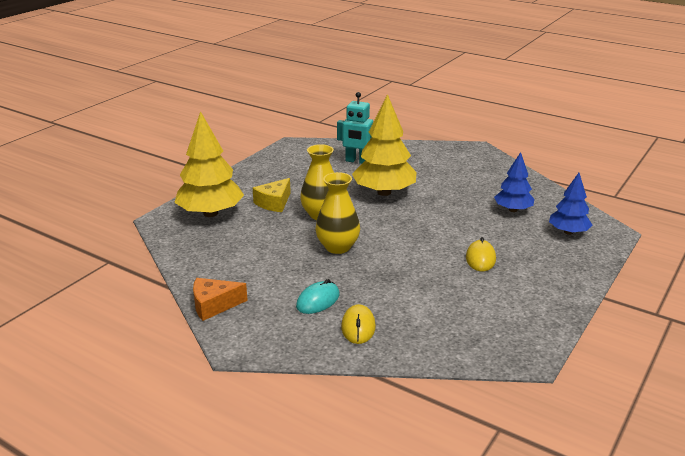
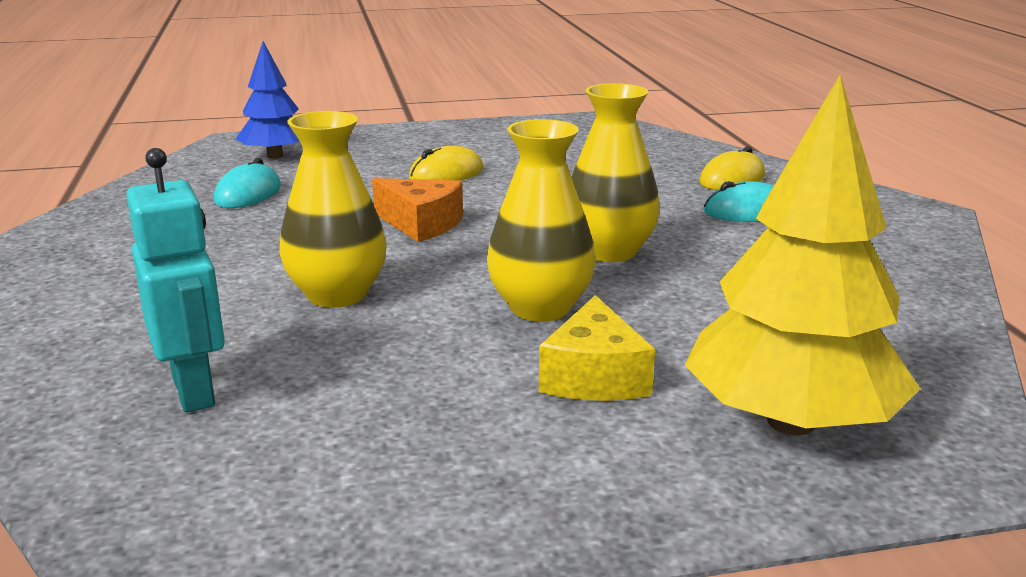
camera: 135 degrees left, 5 degrees down
orange cheese [193,278,248,321] -> orange cheese moved to [372,178,463,242]
yellow cheese [253,178,291,212] -> yellow cheese turned 105 degrees clockwise [539,295,655,401]
yellow tree [352,94,417,196] -> yellow vase [279,111,387,308]
blue tree [494,152,534,212] -> turquoise mouse [214,158,281,208]

